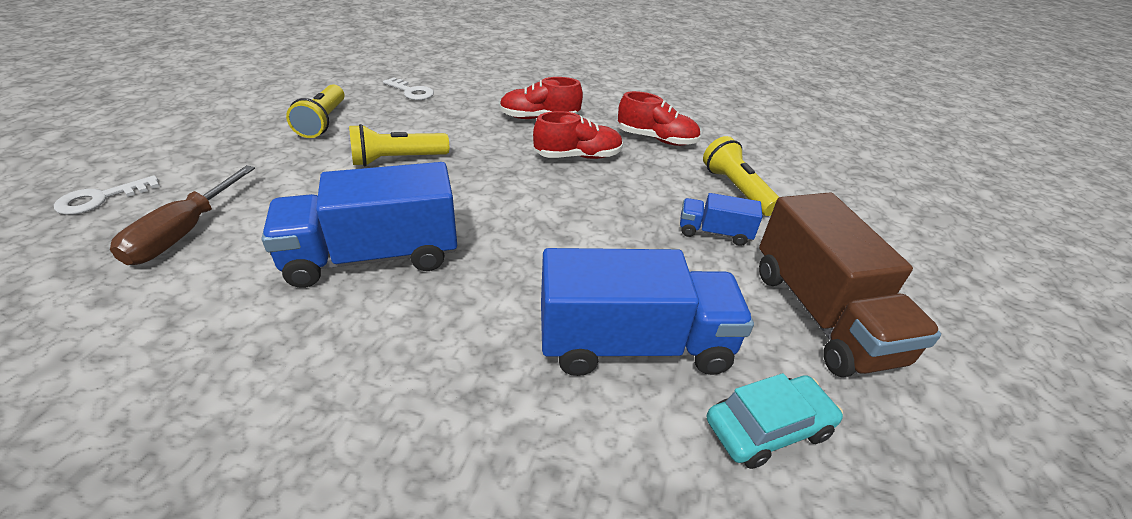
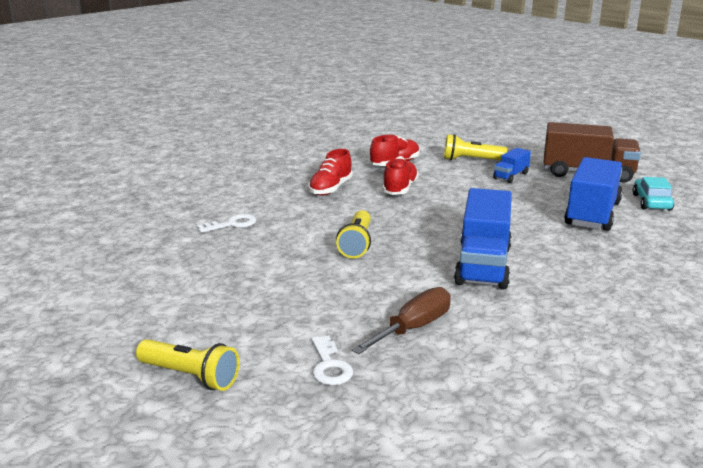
camera: 60 degrees left, 15 degrees down
brown screwdriver [110,165,255,265] -> brown screwdriver turned 90 degrees counterclockwise [351,287,451,354]
yellow flashlight [286,84,345,138] -> yellow flashlight moved to [136,339,240,391]

